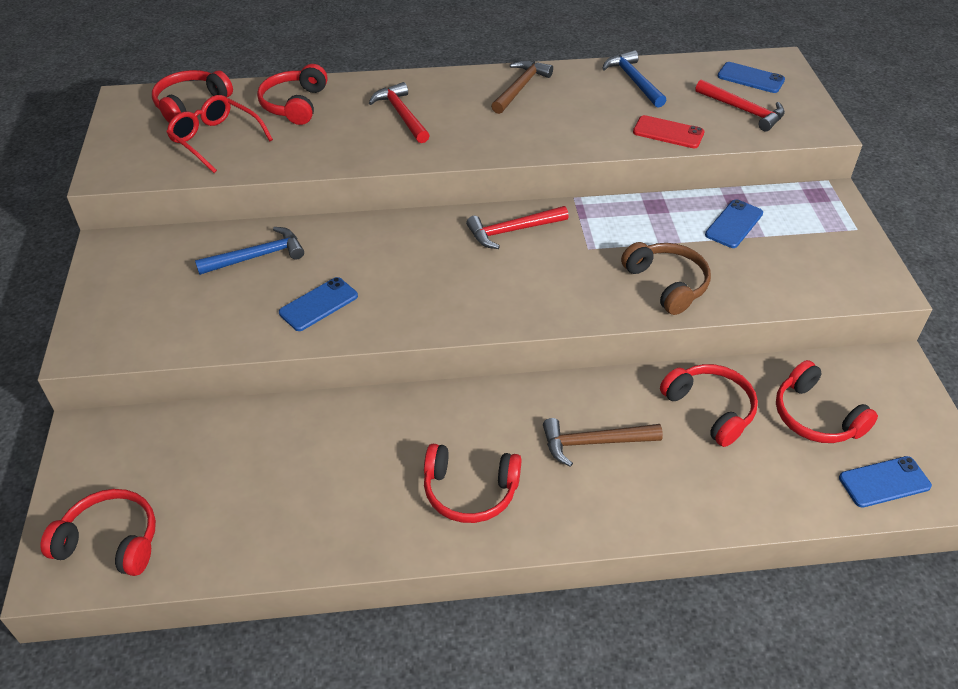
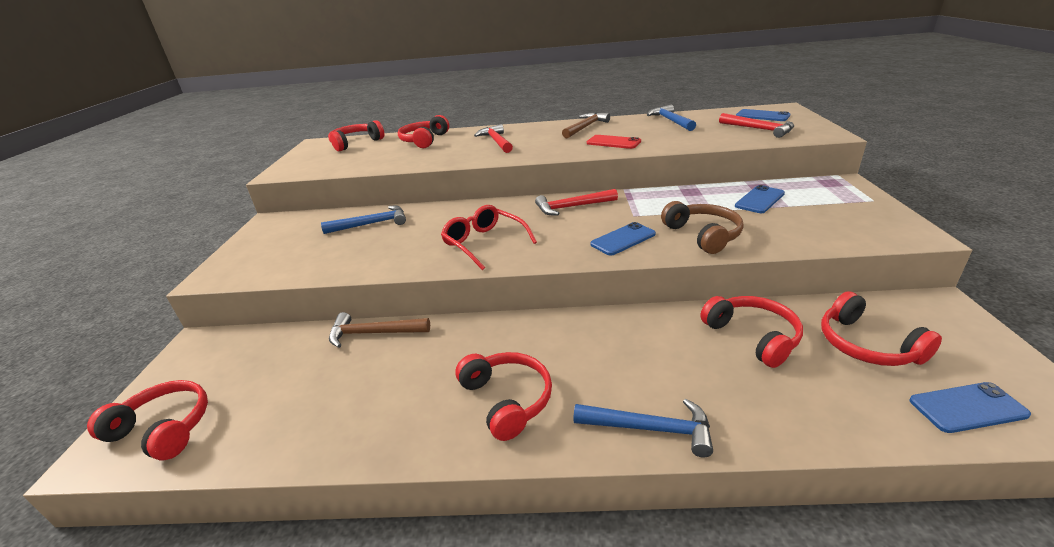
camera: 10 degrees right, 15 degrees down
red glasses [166,95,273,173] -> red glasses moved to [441,205,537,270]
blue phone [279,277,358,331] -> blue phone moved to [590,222,656,256]
red headphones [424,444,522,523] -> red headphones turned 135 degrees counterclockwise [455,352,552,441]
brown hammer [543,418,663,467] -> brown hammer moved to [329,312,430,348]
red phone [633,115,704,148] -> red phone moved to [587,135,641,149]
none -> blue hammer [573,399,713,458]

